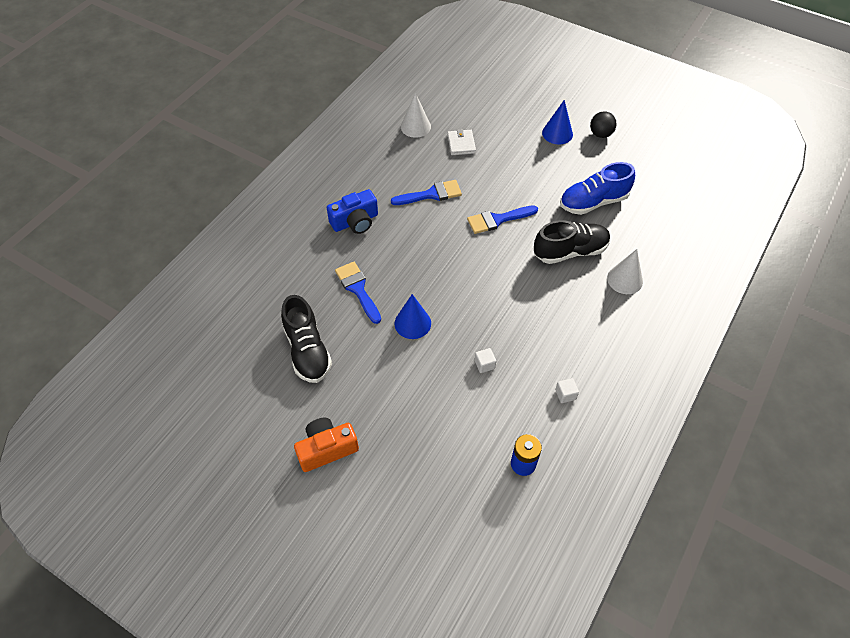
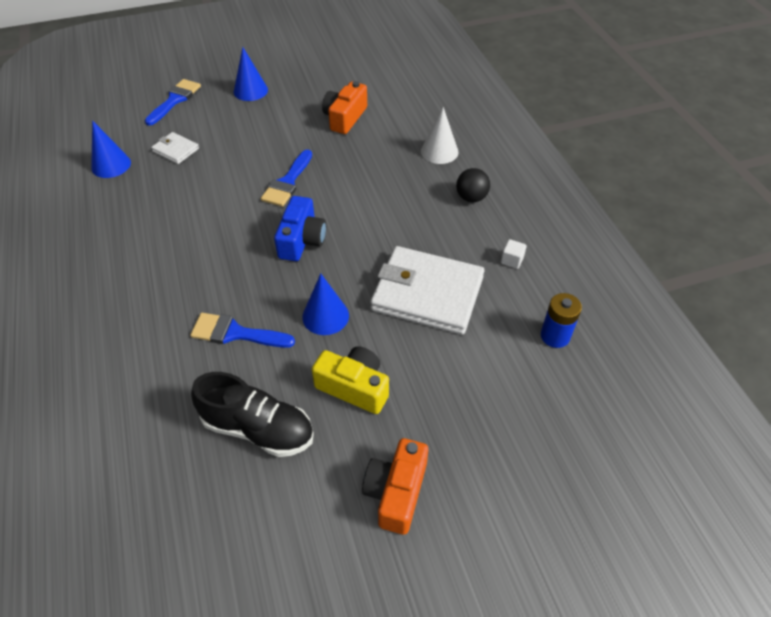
camera: 50 degrees left, 5 degrees down
blue camera [327,189,378,234] -> blue camera moved to [274,196,326,261]
blue brush [391,180,462,205] -> blue brush moved to [145,79,201,126]
white cone [401,93,431,138] -> blue cone [91,120,131,178]
white cube [475,348,496,373] -> white wallet [370,246,484,335]
black shoe [534,220,610,264] -> none
blue shoe [560,162,635,215] -> orange camera [322,81,367,134]
black ball [590,111,617,138] -> black ball moved to [456,168,490,202]
none -> yellow camera [312,346,389,414]

